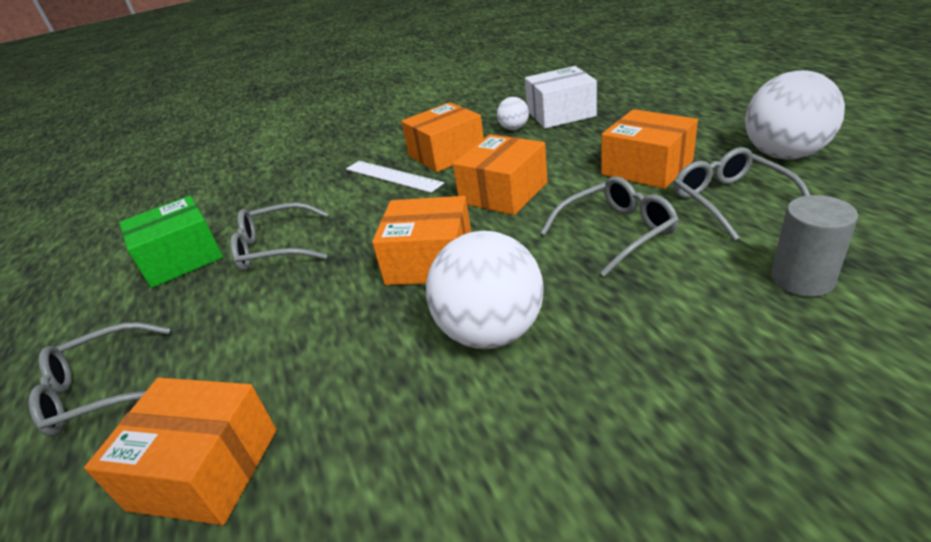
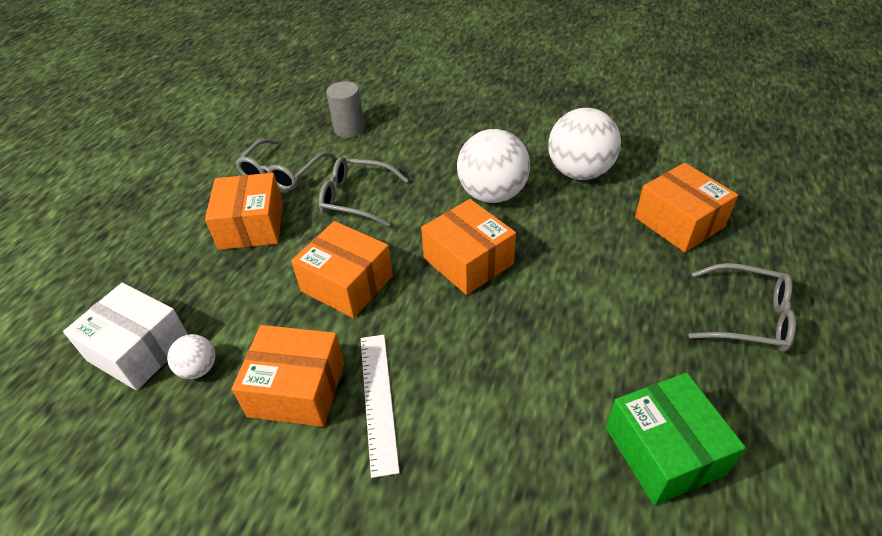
camera: 140 degrees left, 10 degrees up
green box [119,196,223,288] -> green box turned 60 degrees clockwise [606,373,746,505]
grey glasses [230,202,328,271] -> none
orange box [453,134,547,215] -> orange box turned 45 degrees clockwise [291,221,393,318]
white ball [745,70,845,160] -> white ball moved to [548,108,621,180]

